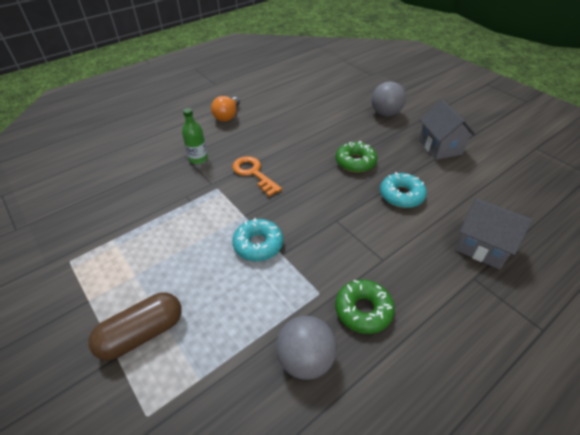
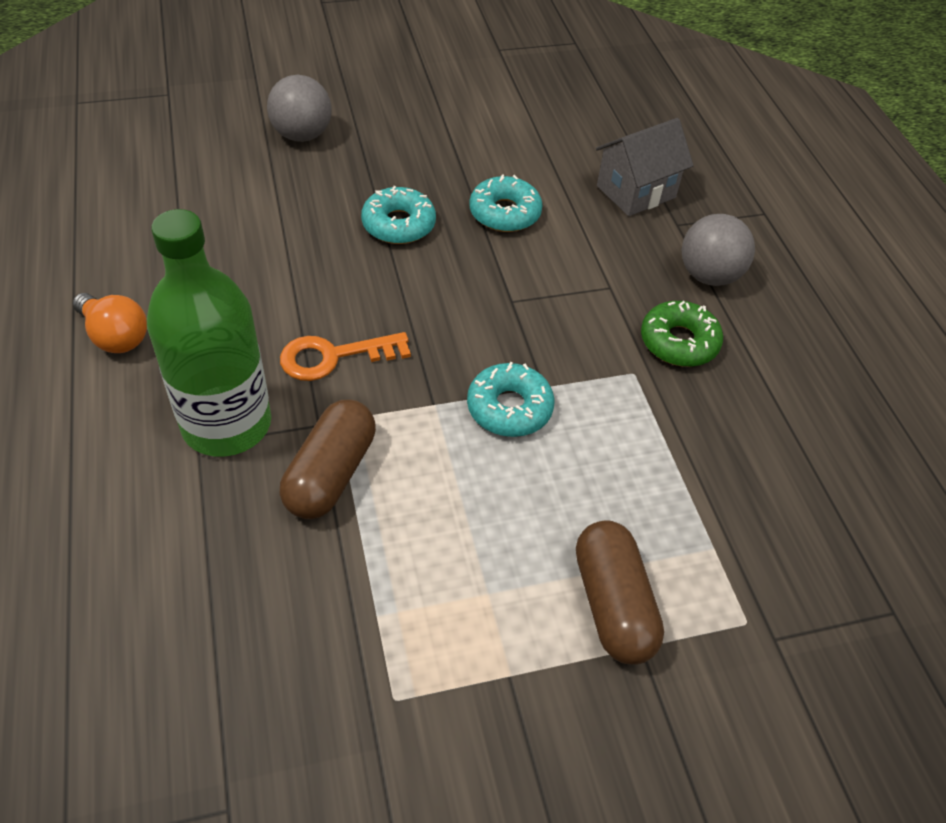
camera: 70 degrees left, 5 degrees up
green bottle [182,108,208,164] -> green bottle [147,209,271,457], size x2.12
grey ball [276,316,337,380] -> grey ball moved to [682,214,755,286]
green donut [336,141,377,173] -> turquoise donut [361,186,436,244]
grey house [419,100,476,160] -> none
none -> brown capsule [280,400,376,519]

